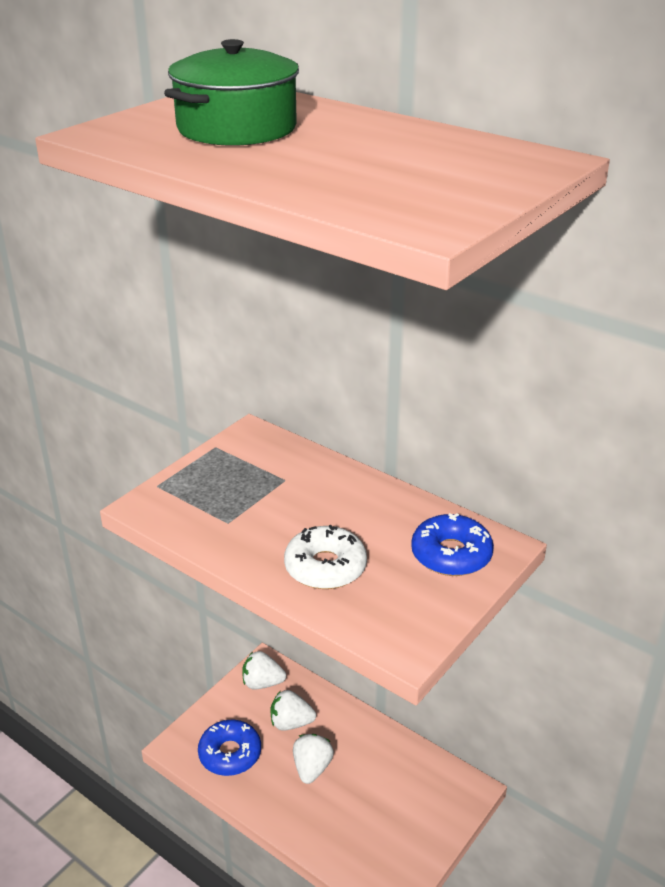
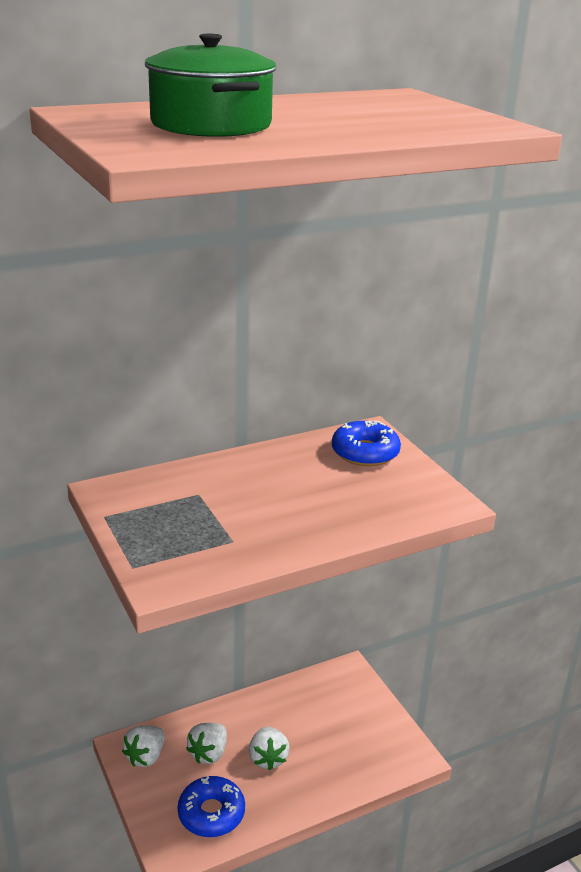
camera: 65 degrees left, 5 degrees down
white donut [284,525,367,589] -> none
white strawberry [293,734,334,784] -> white strawberry turned 135 degrees counterclockwise [249,727,290,770]

